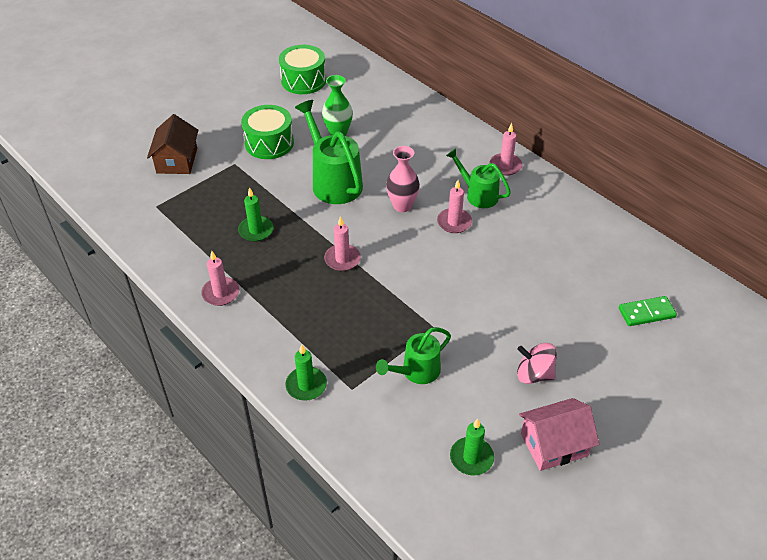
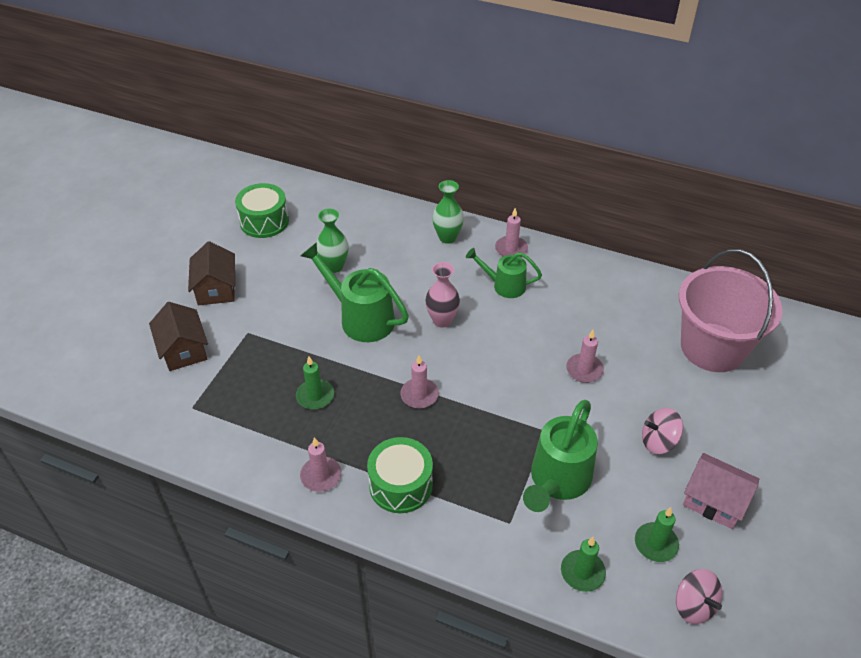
camera: 25 degrees left, 0 degrees up
green drum [241,105,294,159] -> green drum moved to [367,437,433,513]
green candle [285,344,327,401] -> green candle moved to [561,537,606,592]
green watering can [376,327,451,384] -> green watering can [523,400,598,512], size x1.61
pink candle [437,180,472,233] -> pink candle moved to [566,330,604,383]
pink house [519,398,599,471] -> pink house turned 75 degrees clockwise [683,453,759,529]
green domino [619,296,677,326] -> pink bucket [679,249,783,372]
none -> brown house [188,241,235,305]
none -> green vase [432,180,464,244]
none -> pink spinning top [676,569,722,624]

